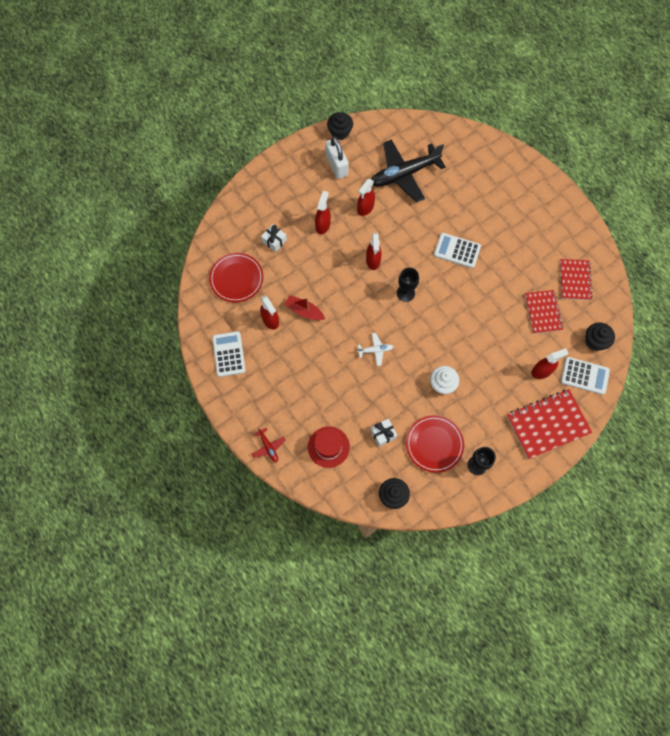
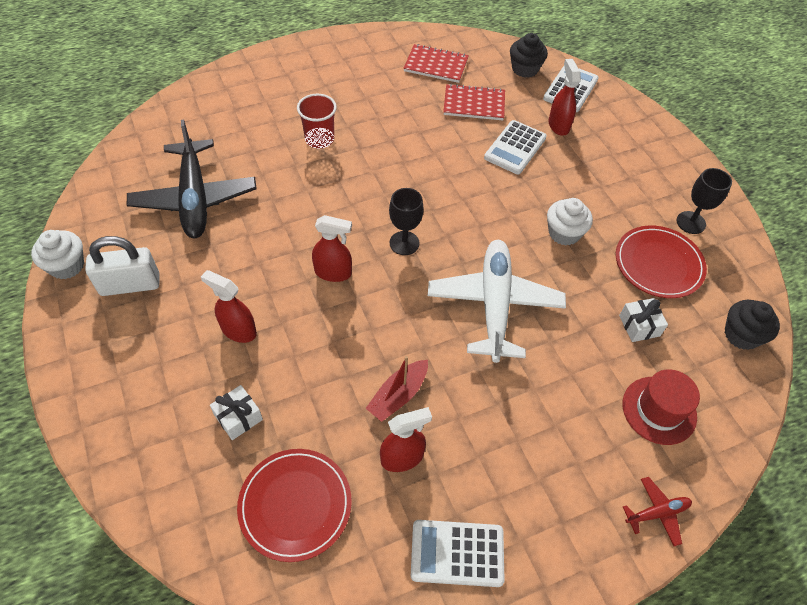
camera: 80 degrees left, 15 degrees down
black cupcake [327,112,353,140] -> white cupcake [31,230,84,279]
red spray bottle [357,179,375,216] -> none
white plane [357,333,393,366] -> white plane [428,240,566,363], size x2.32
white calculator [434,233,481,268] -> white calculator moved to [484,120,547,174]
red notebook [507,389,592,459] -> none
none -> red cup [297,94,337,148]

